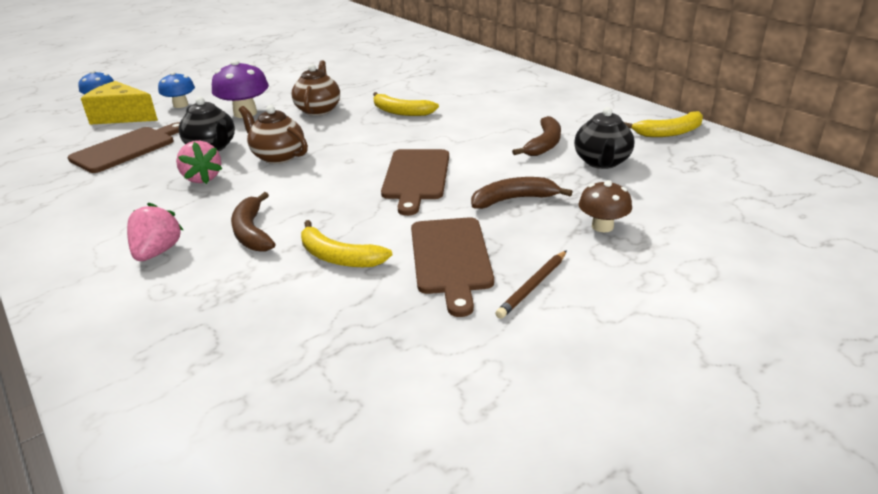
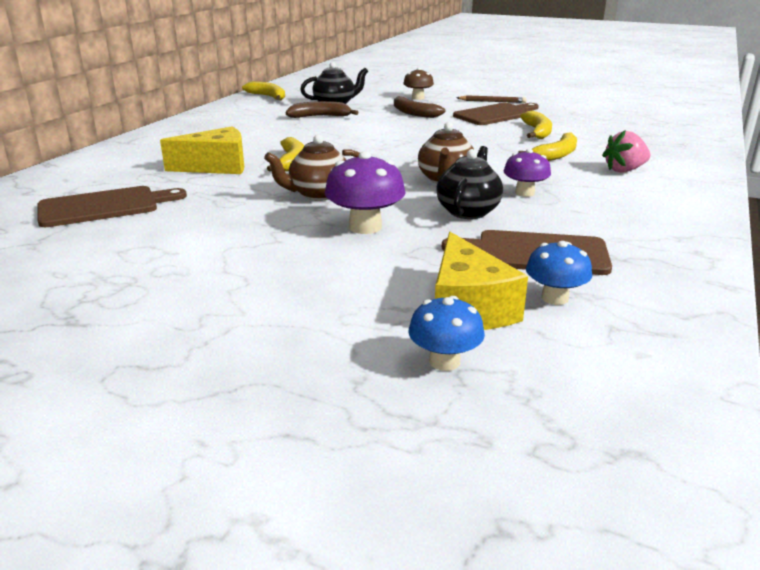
camera: 120 degrees left, 5 degrees down
blue mushroom [158,72,195,108] -> blue mushroom moved to [526,241,592,305]
pink strawberry [176,141,222,184] -> purple mushroom [504,149,551,197]
brown banana [231,192,275,251] -> yellow banana [518,132,577,161]
brown cutting board [381,149,449,216] -> brown cutting board moved to [38,186,187,227]
none -> yellow cheese [160,126,244,174]

